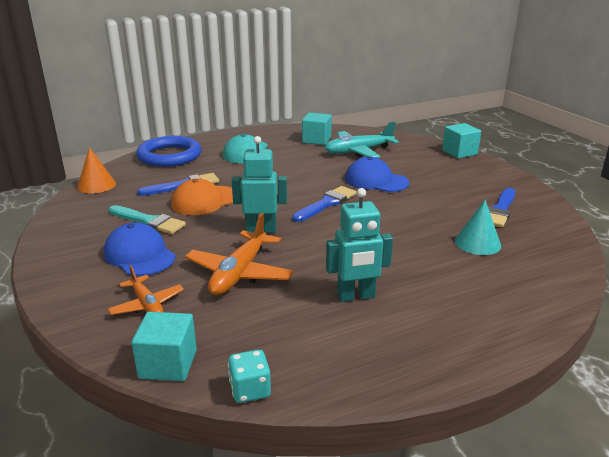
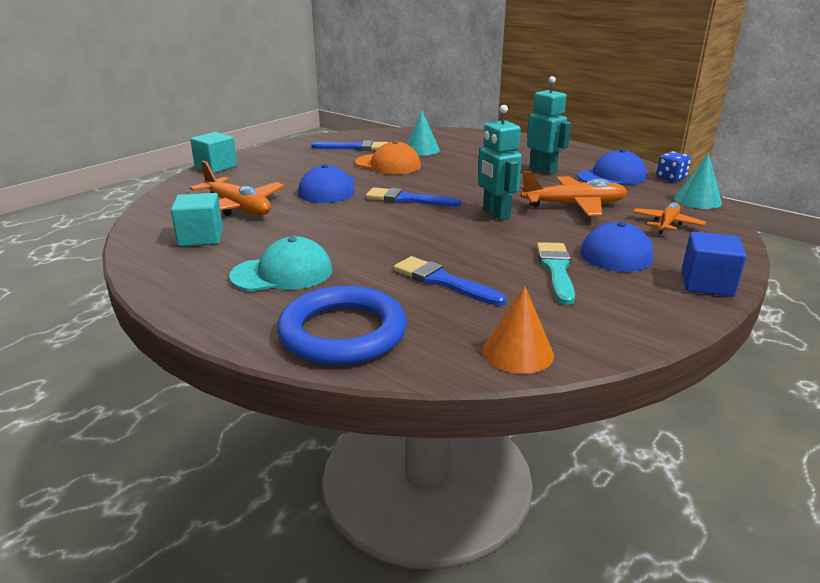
camera: 115 degrees left, 0 degrees up
turquoise cube [132,312,197,381] -> turquoise cone [674,153,722,209]
orange cap [171,179,233,215] -> orange cap moved to [355,141,421,175]
turquoise dice [228,350,271,403] -> blue dice [656,151,691,182]
turquoise plane [325,121,399,158] -> orange plane [189,161,285,216]
none -> blue cap [578,149,647,185]
none -> blue cube [682,232,747,297]

